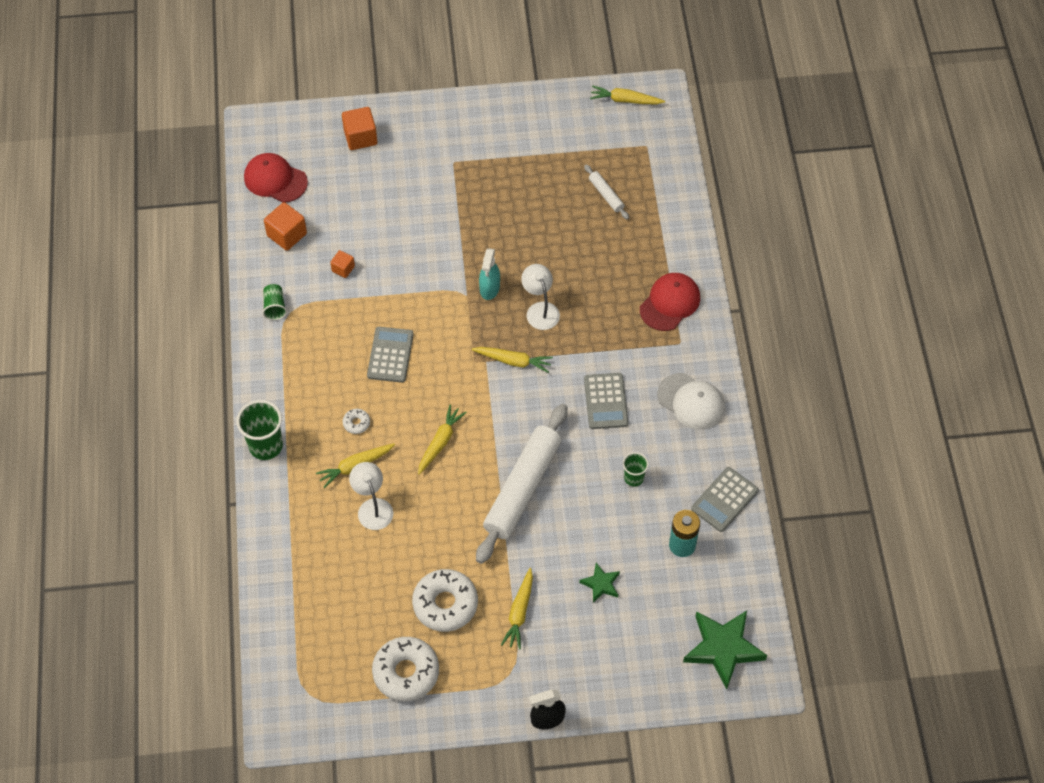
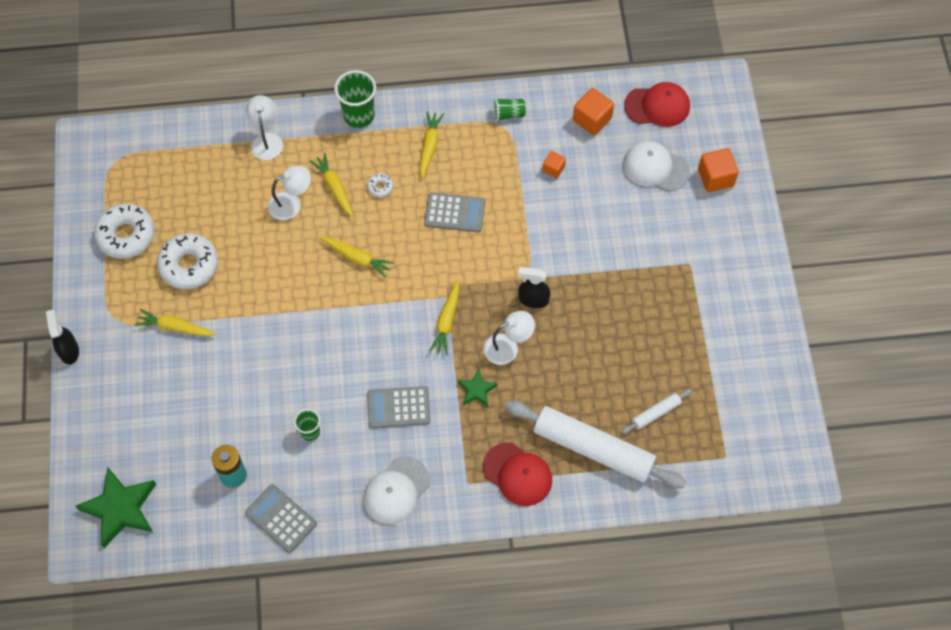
camera: 90 degrees right, 5 degrees up
red cap [244,153,308,202] -> red cap turned 60 degrees clockwise [624,82,690,127]
white rolling pin [476,404,568,564] -> white rolling pin moved to [505,401,686,489]
turquoise spray bottle [479,248,500,300] -> black spray bottle [518,267,550,308]
green star [579,563,620,603] -> green star moved to [458,369,497,407]
yellow carrot [590,85,665,104] -> yellow carrot moved to [420,111,444,179]
none -> white lamp [245,95,283,160]
none -> white cap [623,141,690,191]

